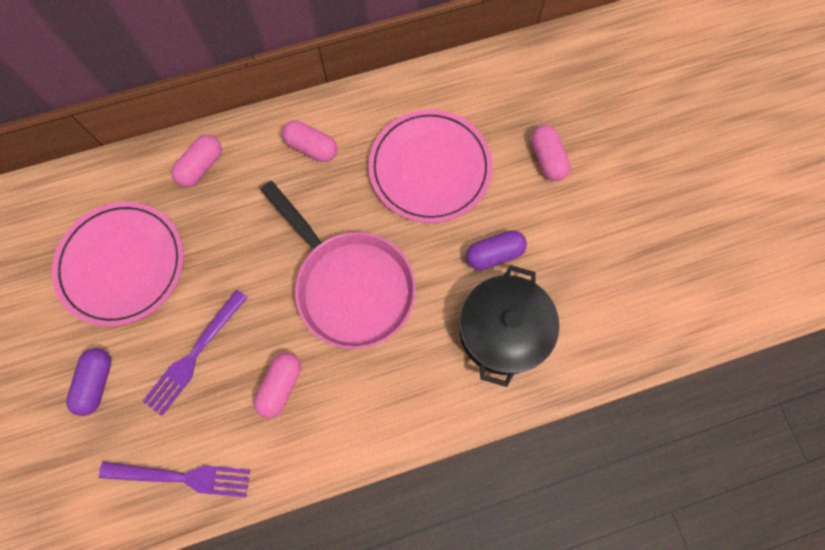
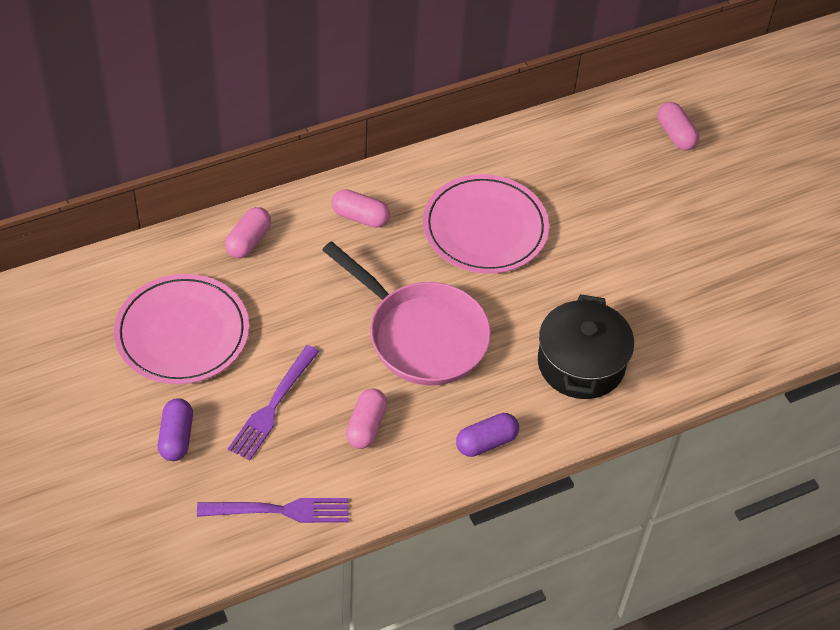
camera: 10 degrees left, 20 degrees down
purple capsule [466,230,527,270] -> purple capsule moved to [456,413,519,457]
pink capsule [531,125,571,181] -> pink capsule moved to [657,102,699,150]

